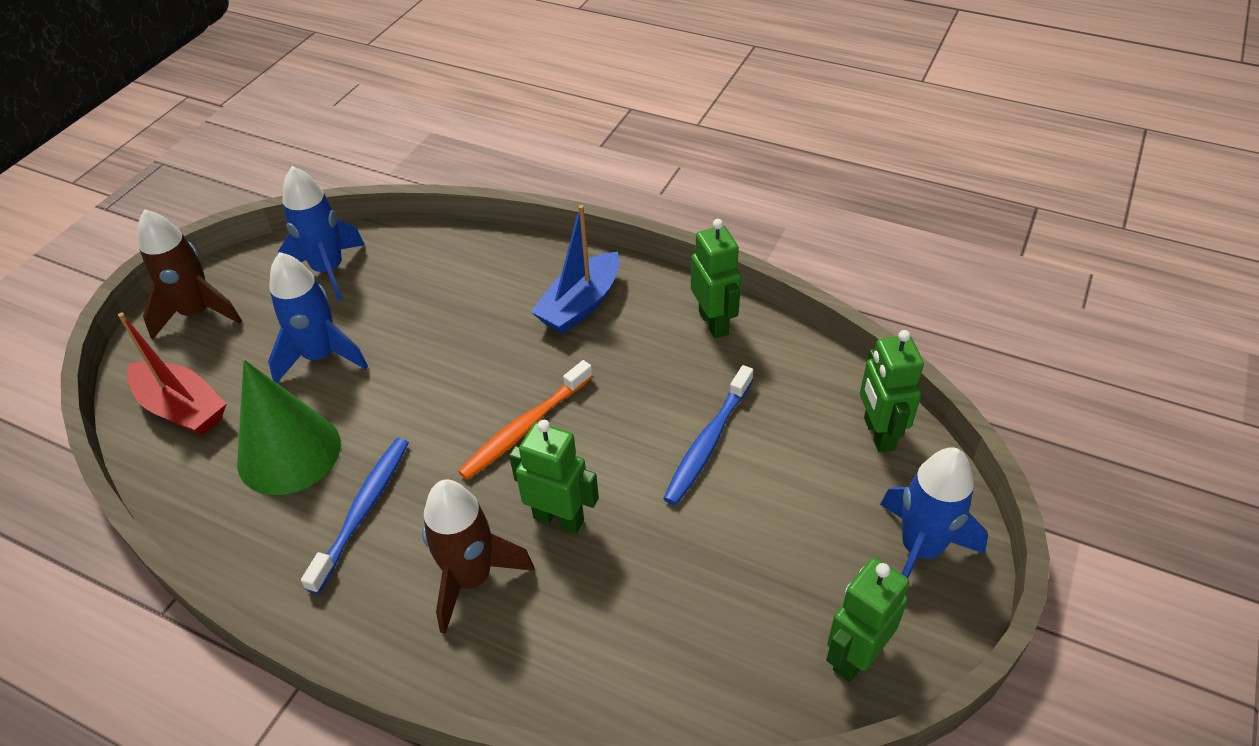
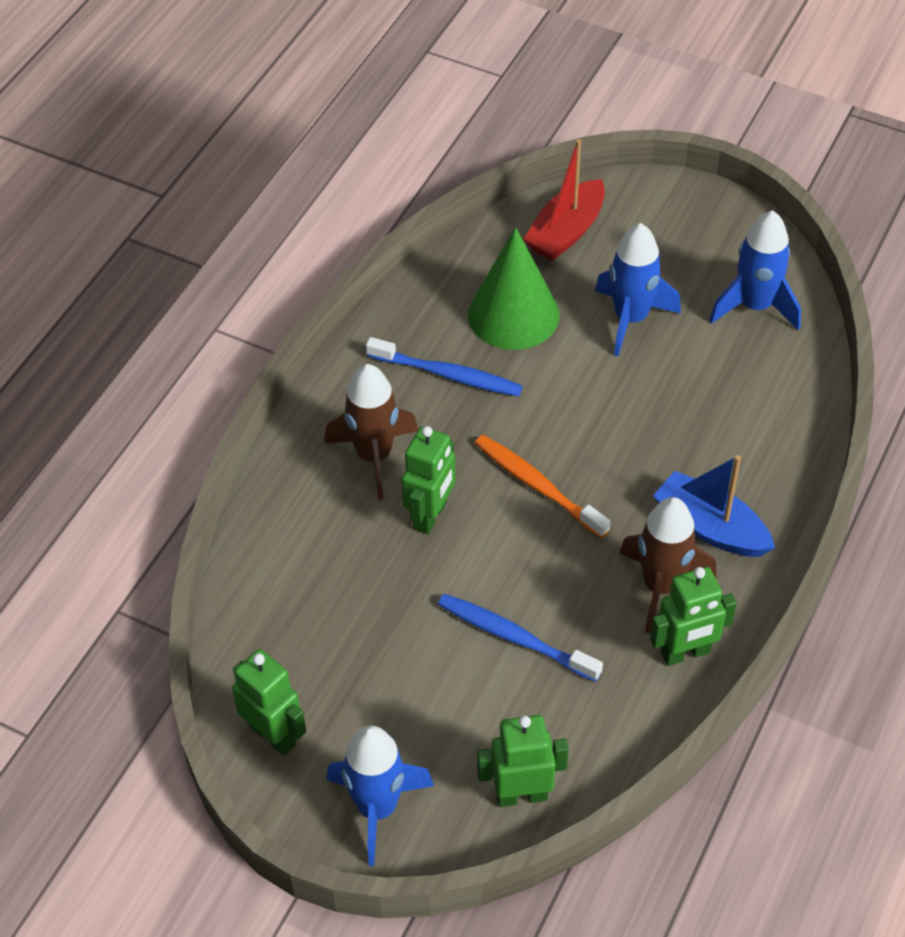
camera: 90 degrees right, 5 degrees up
brown rocket [138,209,242,340] -> brown rocket moved to [619,497,717,634]

